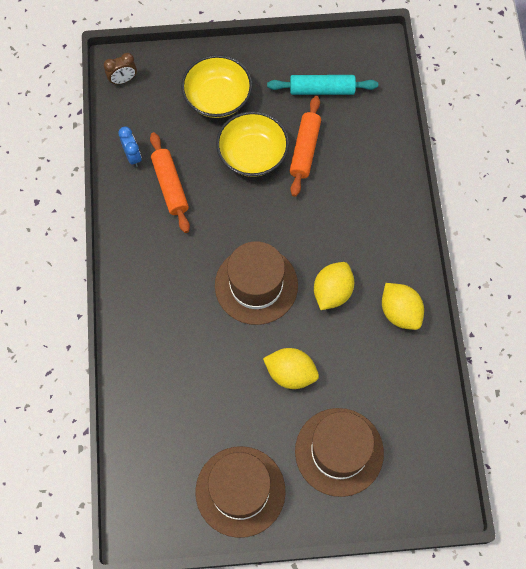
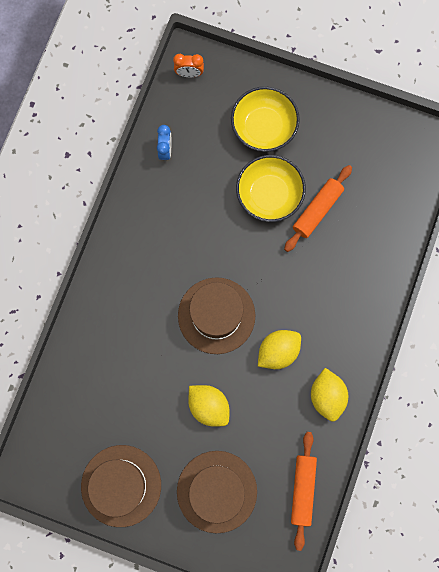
camera: 25 degrees right, 10 degrees up
brown clock [104,53,137,85] -> orange clock [173,54,204,77]
orange rolling pin [150,132,190,233] -> orange rolling pin moved to [291,432,317,551]
turquoise rolling pin [267,75,378,95] -> none

